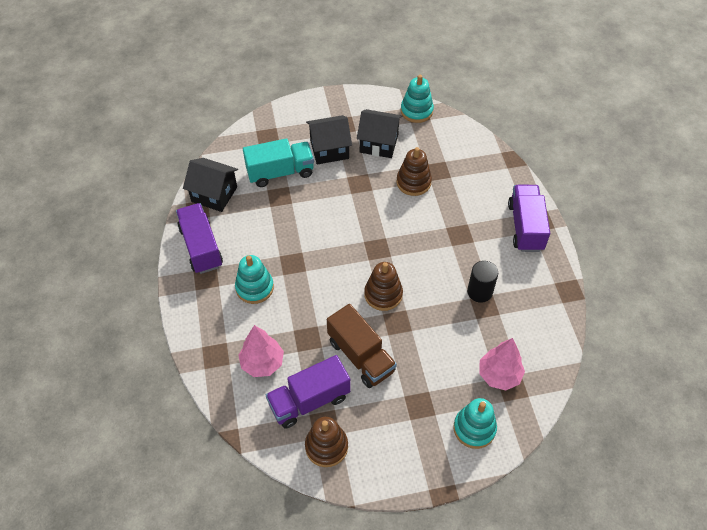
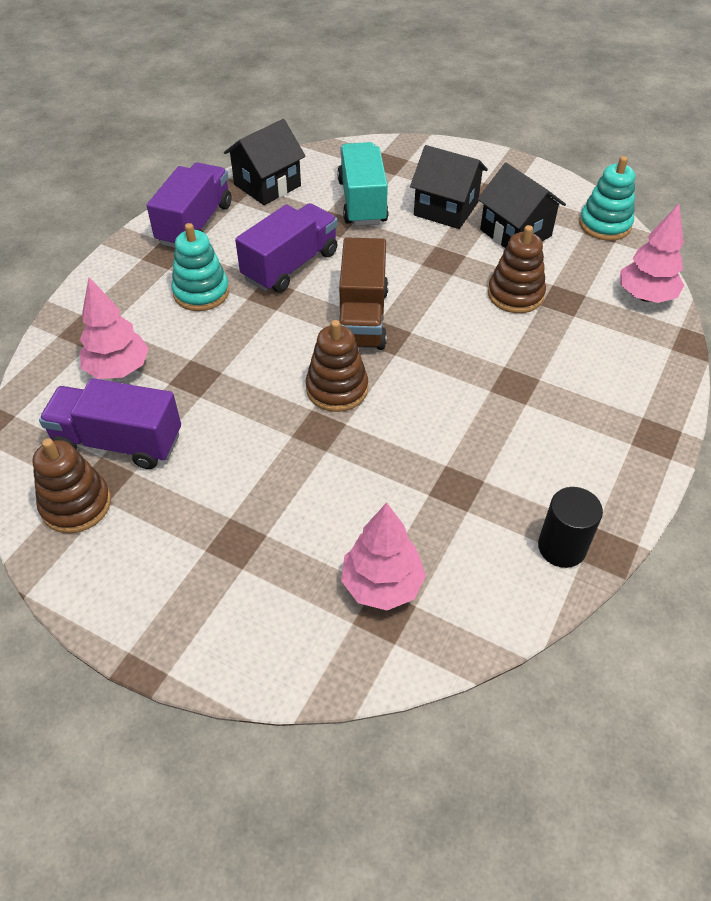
camera: 40 degrees right, 5 degrees down
black house [183,158,238,212] -> black house turned 75 degrees clockwise [224,119,306,205]
turquoise truck [243,138,314,187] -> turquoise truck turned 120 degrees counterclockwise [337,142,389,226]
brown truck [327,304,397,388] -> brown truck moved to [339,237,388,350]
turquoise stacking toy [453,398,497,449] -> none
black cylinder [467,261,498,303] -> black cylinder moved to [538,487,603,568]
purple truck [508,185,550,252] -> purple truck moved to [235,203,338,293]
none -> pink tree [620,204,684,303]

